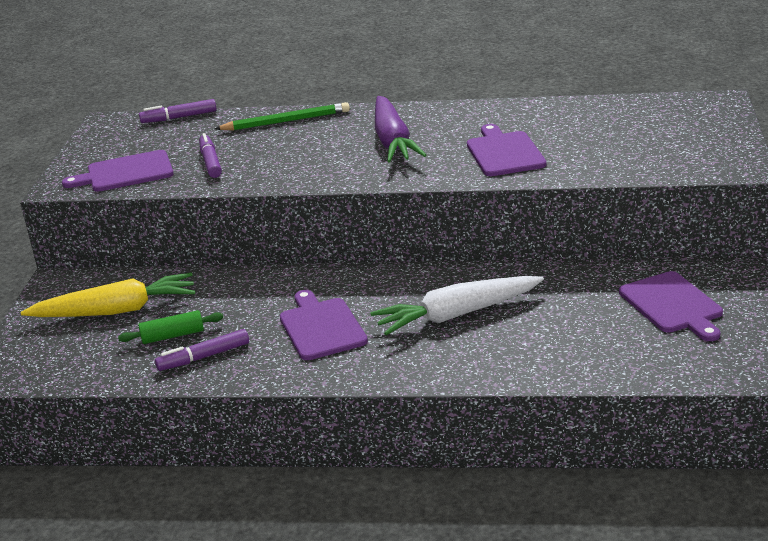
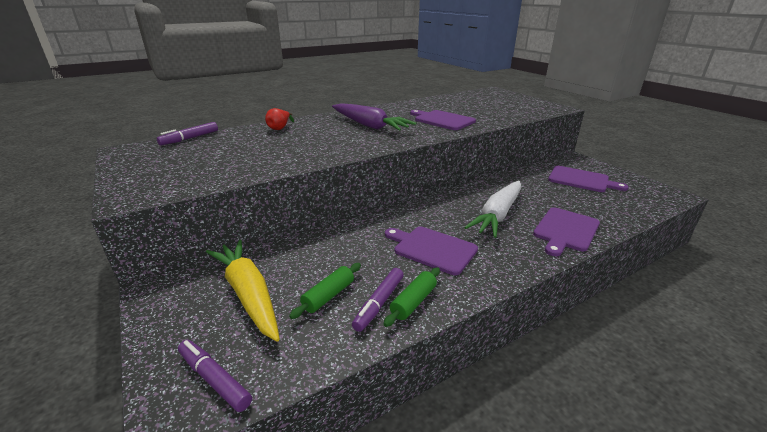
camera: 40 degrees left, 0 degrees up
yellow carrot [21,272,195,317] -> yellow carrot turned 75 degrees counterclockwise [206,240,280,342]
purple cutting board [62,150,174,192] -> purple cutting board moved to [533,207,600,256]
purple marker [199,133,222,178] -> purple marker moved to [178,340,252,412]
green pencil [215,102,350,130] -> red pear [265,108,294,130]
none -> green rolling pin [383,267,440,327]

